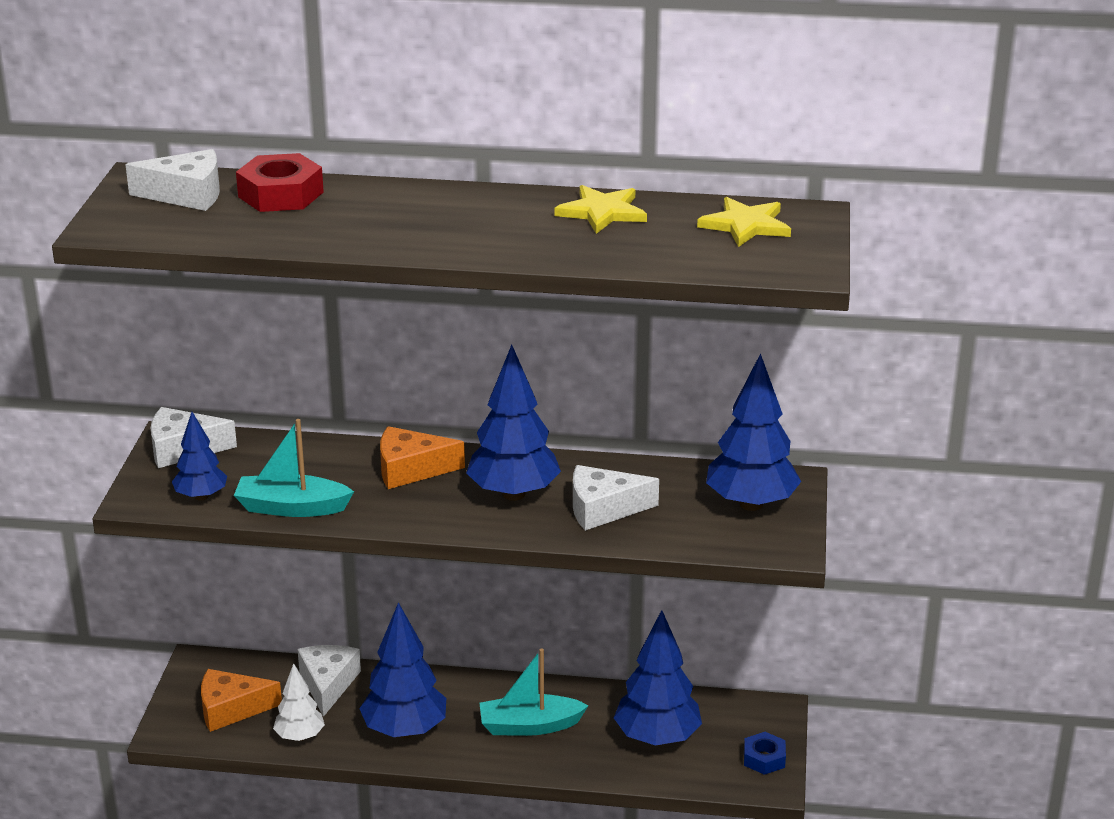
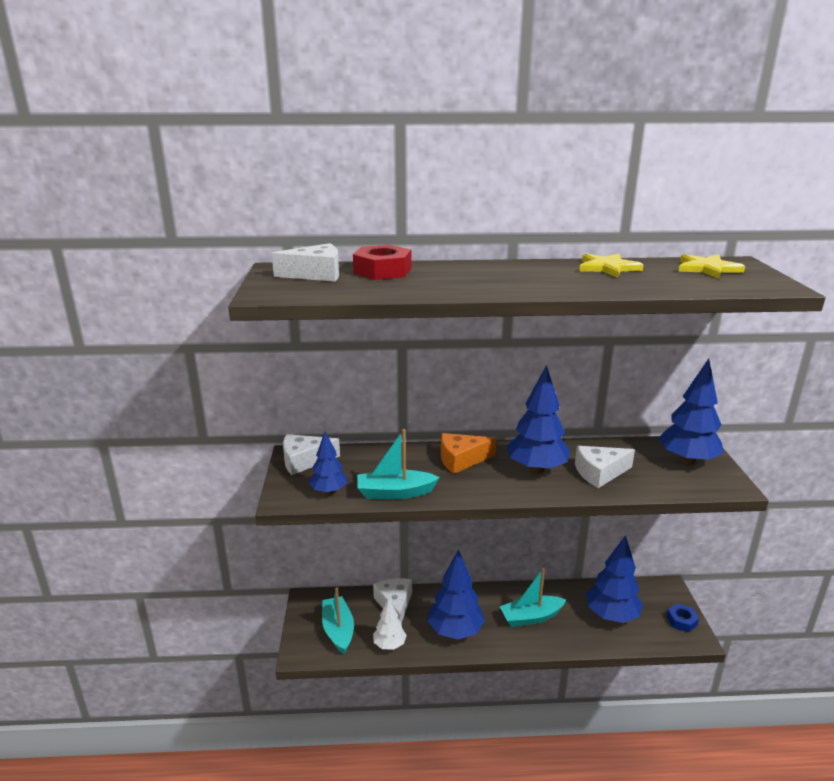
camera: 10 degrees left, 5 degrees down
orange cheese [201,669,282,732] -> turquoise boat [322,588,354,654]

